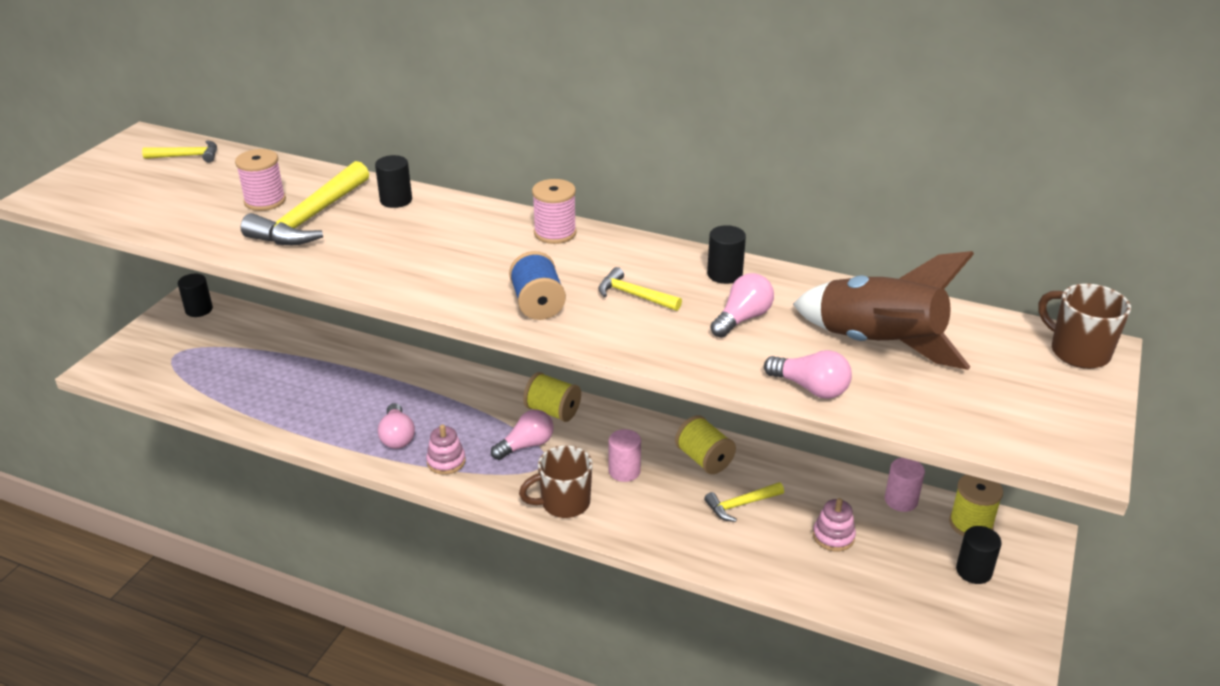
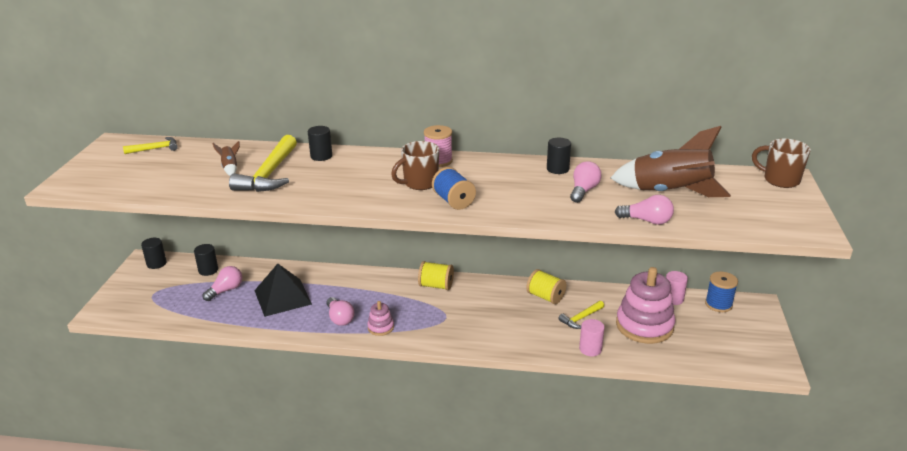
camera: 15 degrees left, 5 degrees down
pink spool [235,149,286,211] -> brown rocket [212,141,240,176]
pink light bulb [491,410,554,460] -> pink light bulb moved to [202,266,242,301]
brown mug [519,445,592,518] -> brown mug moved to [391,141,439,190]
yellow hammer [598,267,682,311] -> none
pink cylinder [609,429,641,482] -> pink cylinder moved to [579,319,605,356]
pink stacking toy [813,498,856,551] -> pink stacking toy [616,267,675,344], size x2.14
yellow spool [949,475,1003,536] -> blue spool [705,271,738,312]
black cylinder [956,526,1002,584] -> black cylinder moved to [194,244,218,276]
none -> black pyramid [254,264,312,317]

